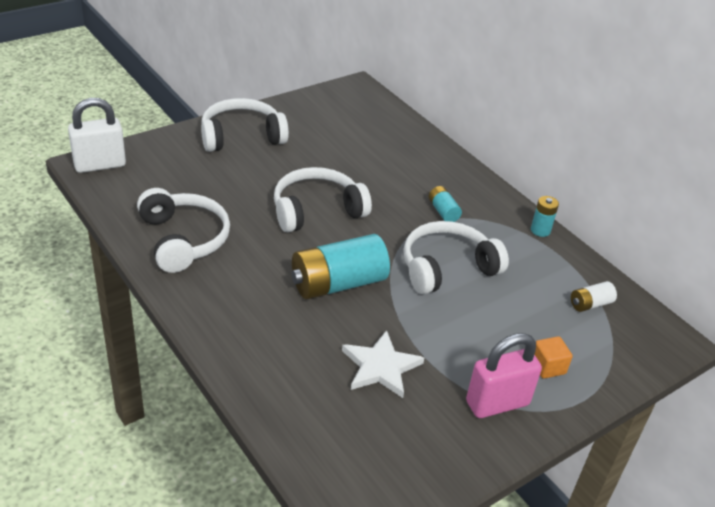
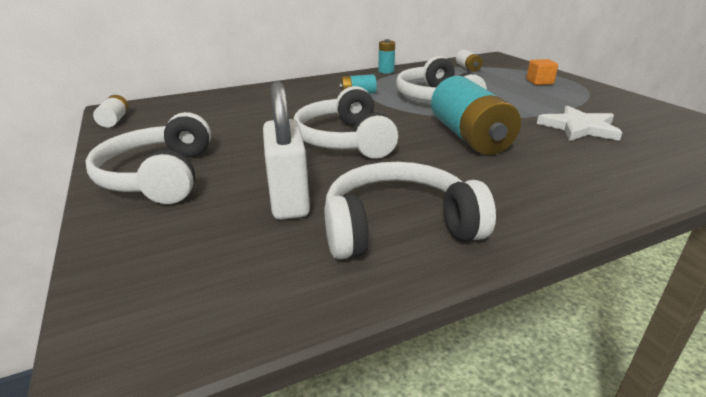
camera: 75 degrees left, 10 degrees down
white padlock [68,98,126,173] -> white padlock moved to [263,81,310,220]
pink padlock [466,333,542,418] -> none
none -> white battery [93,95,129,128]

